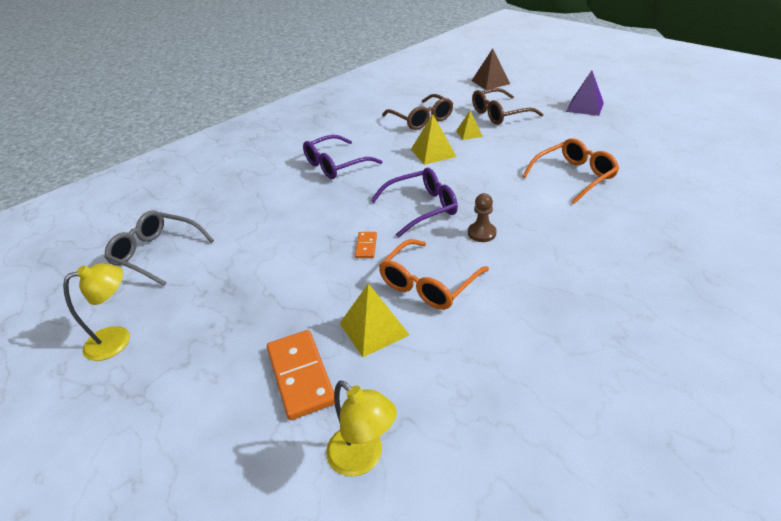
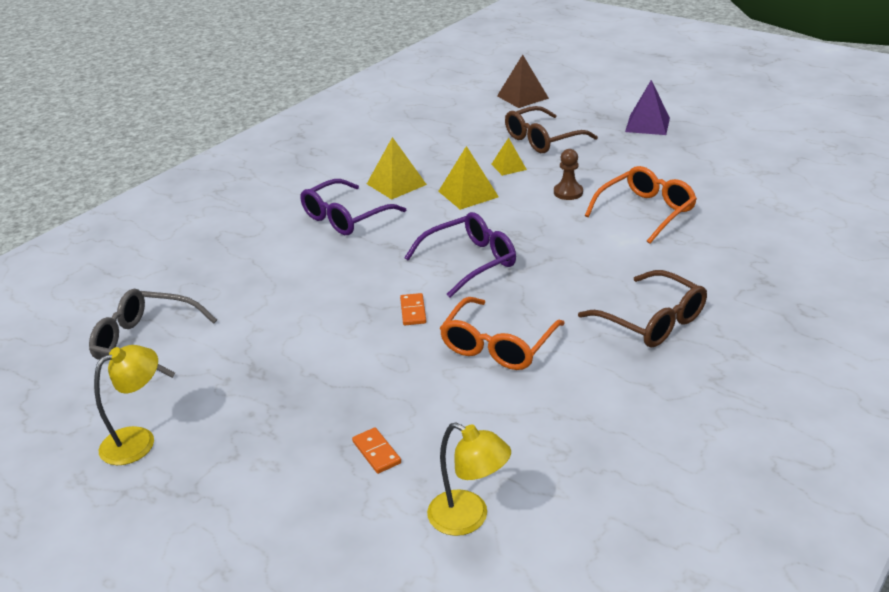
camera: 10 degrees left, 5 degrees down
orange domino [267,330,335,420] -> orange domino [352,428,401,474], size x0.51
yellow pyramid [340,283,409,357] -> yellow pyramid moved to [367,137,427,199]
brown glasses [382,94,453,130] -> brown glasses moved to [578,270,707,347]
brown pawn [468,193,497,242] -> brown pawn moved to [554,149,583,200]

